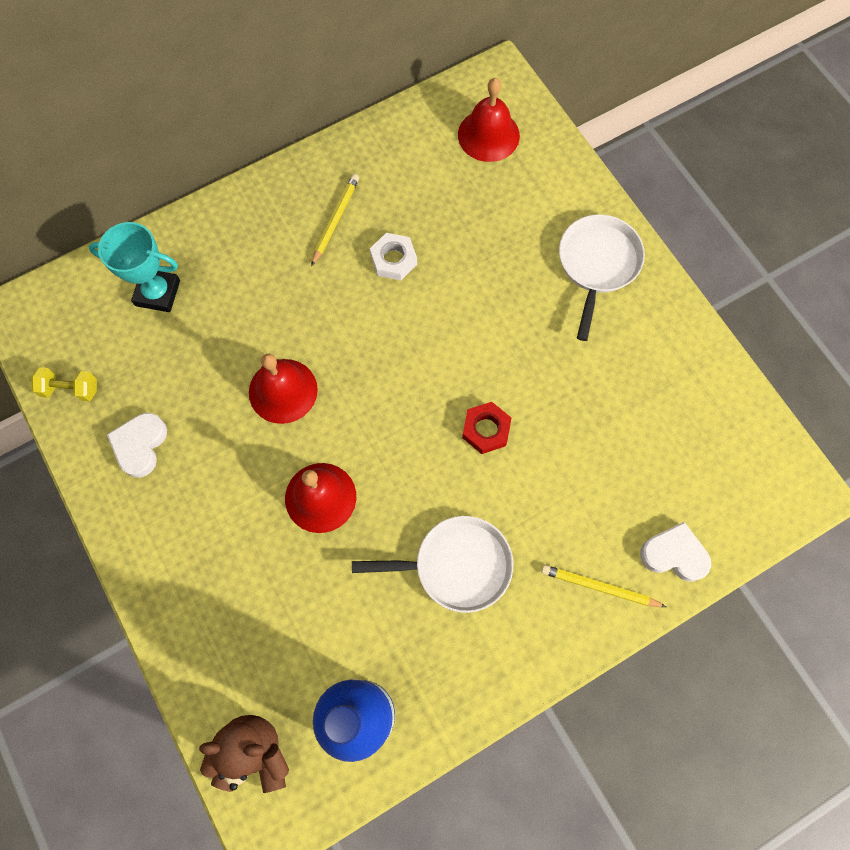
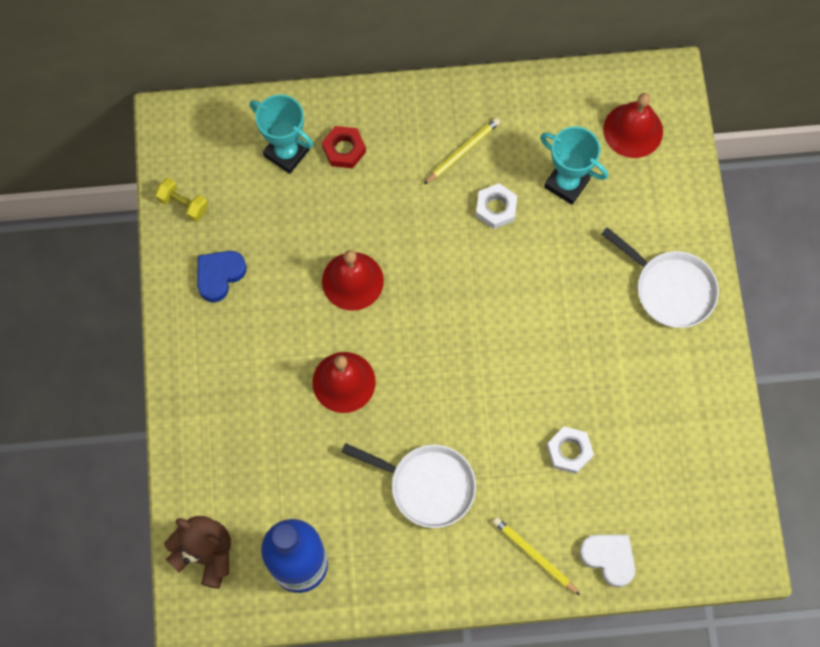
camera: 25 degrees right, 0 degrees up
white heart [107,413,167,478] -> blue heart [197,251,247,303]
red nut [462,402,511,454] -> red nut moved to [322,126,366,168]
white pan [559,214,645,341] -> white pan turned 90 degrees clockwise [601,227,719,328]
none -> turquoise trophy [540,126,608,205]
none -> white nut [547,427,594,474]

